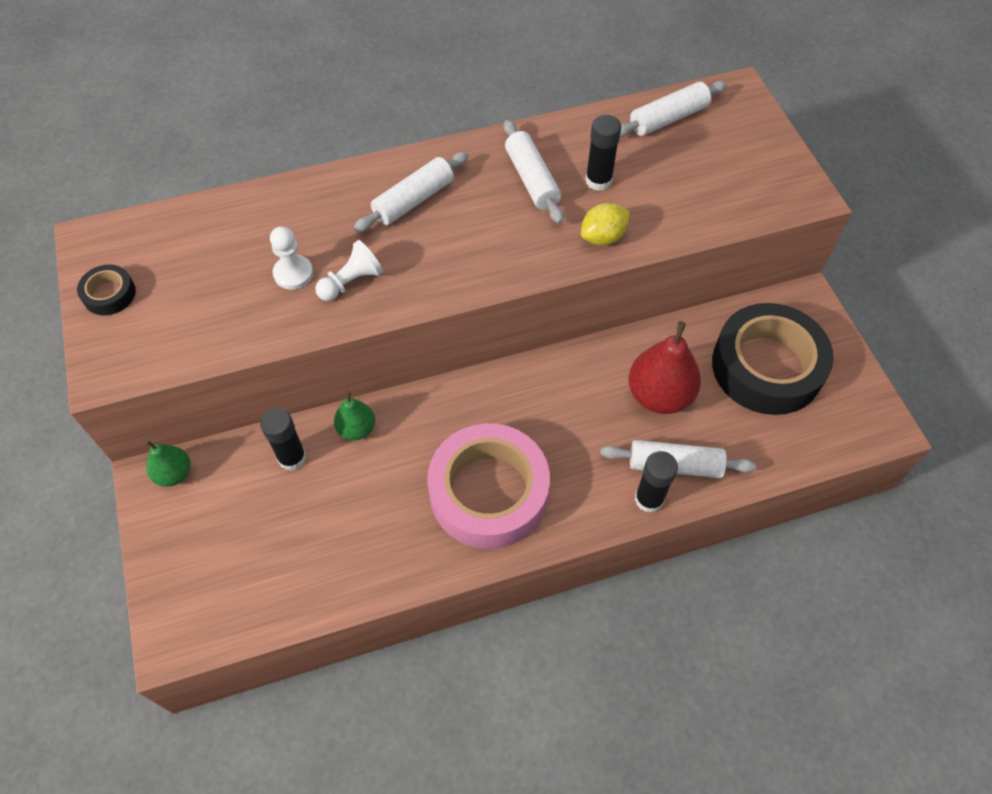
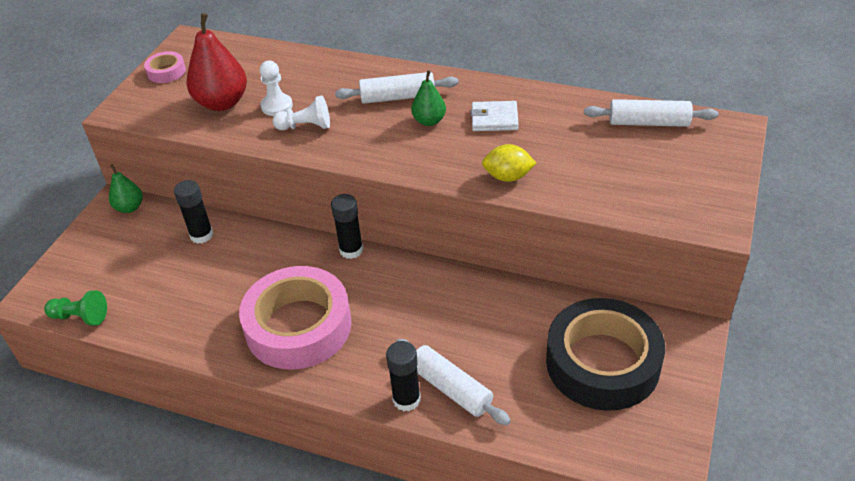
camera: 40 degrees right, 15 degrees down
black tape [77,265,136,315] -> pink tape [144,51,186,83]
green pear [334,390,375,440] -> green pear moved to [411,70,446,126]
white rolling pin [504,120,564,224] -> white wallet [471,101,519,131]
black glue stick [585,115,621,191] -> black glue stick moved to [331,194,363,259]
red pear [628,321,701,414] -> red pear moved to [186,13,247,111]
none -> green pawn [44,290,107,326]

